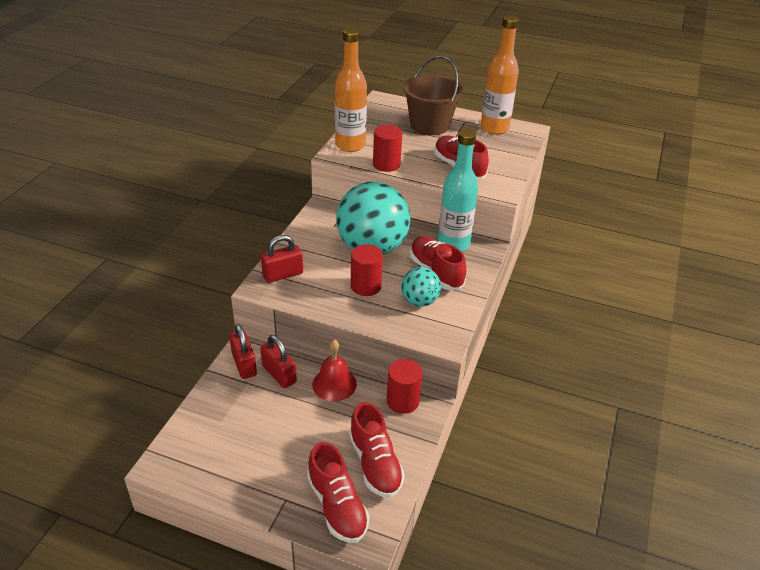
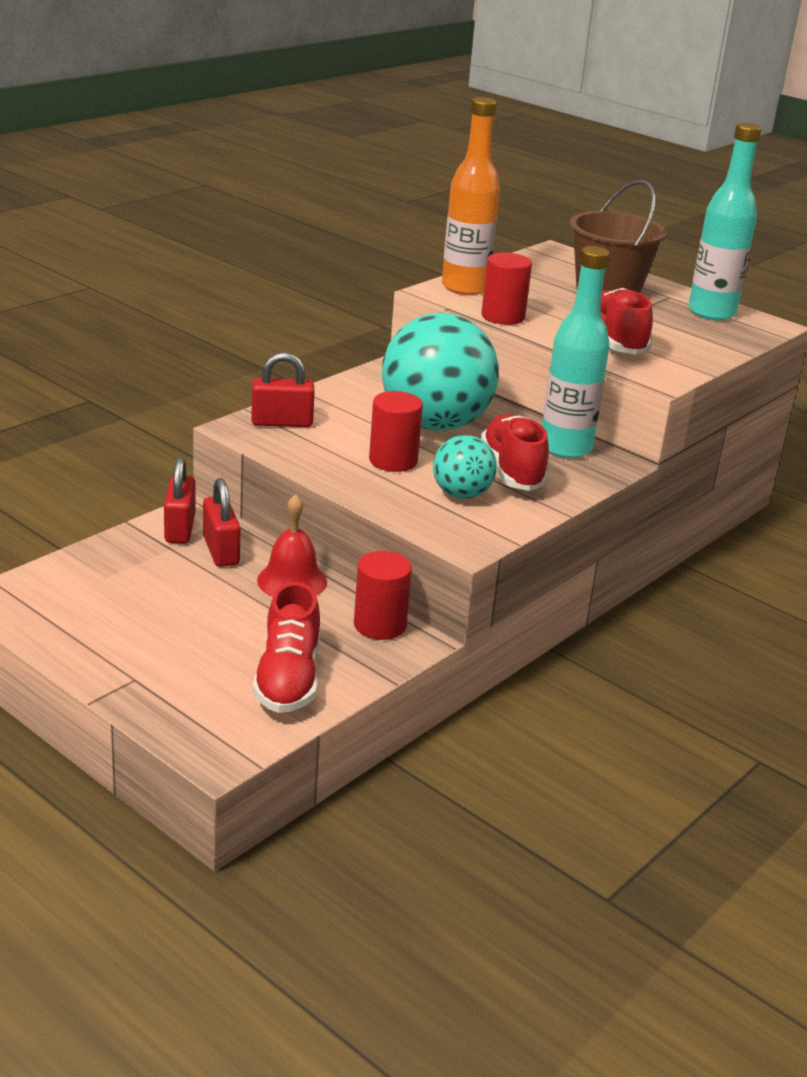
camera: 20 degrees right, 10 degrees down
red shoe [307,442,370,543] -> none
orange bottle [481,15,519,135] -> turquoise bottle [688,122,762,320]

